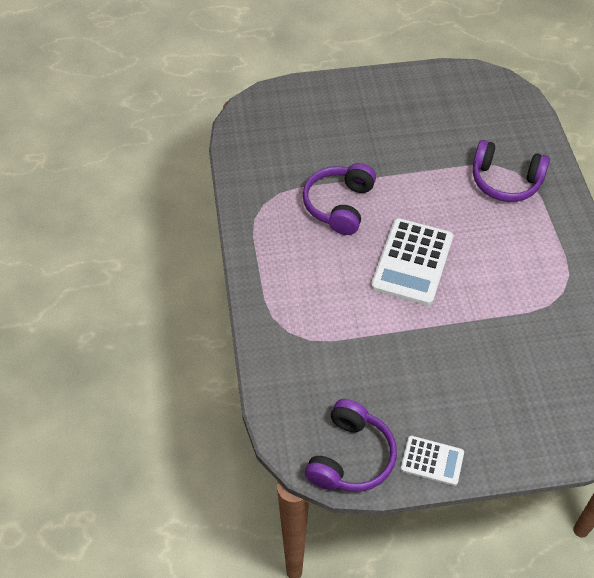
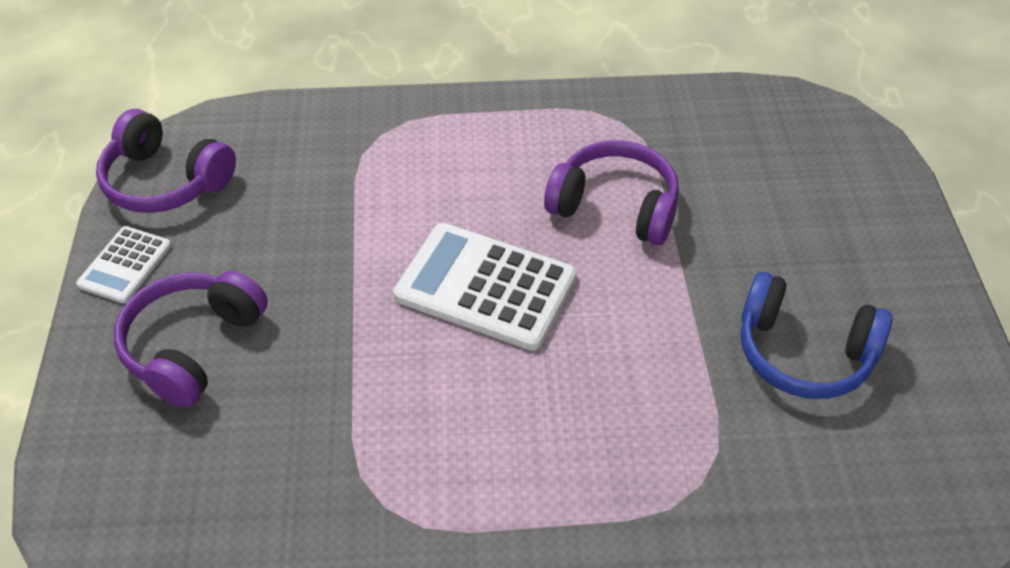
camera: 95 degrees right, 5 degrees down
purple headphones [473,140,550,202] -> purple headphones moved to [114,271,268,408]
none -> blue headphones [741,272,893,399]

